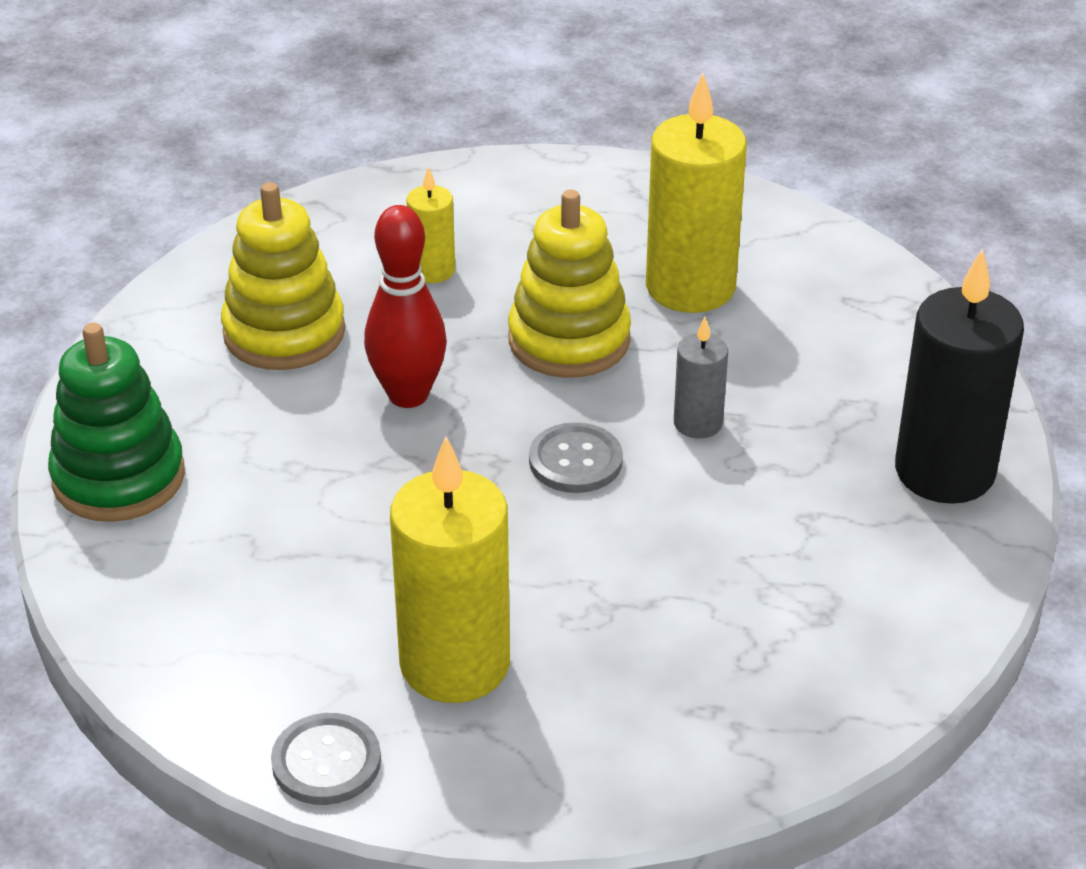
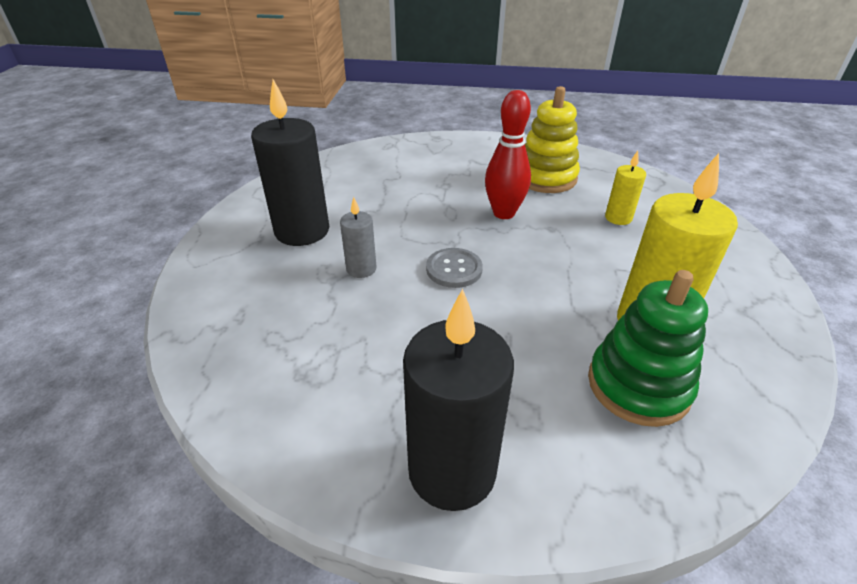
camera: 90 degrees right, 0 degrees up
green stacking toy [48,323,185,522] -> green stacking toy moved to [588,270,708,427]
grey button [271,713,381,805] -> none
yellow candle [390,436,510,703] -> black candle [251,79,329,246]
yellow stacking toy [508,189,631,378] -> none
grey candle [674,317,728,439] -> grey candle moved to [340,197,377,278]

